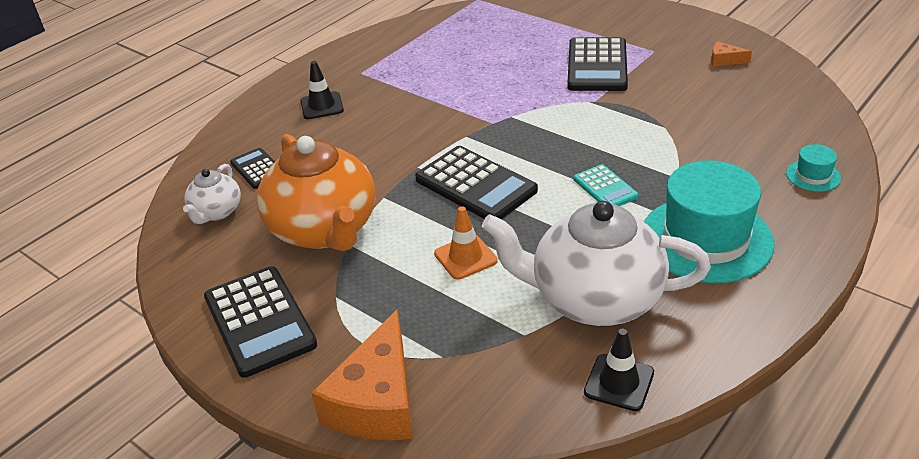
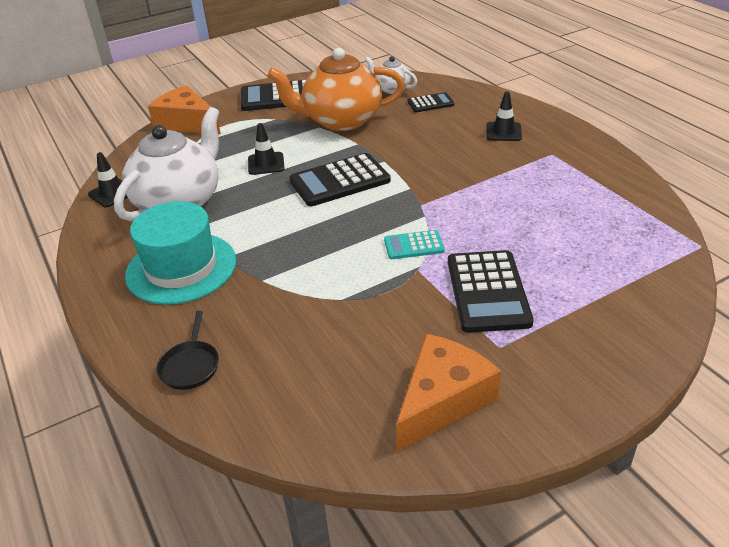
camera: 110 degrees right, 0 degrees up
orange traffic cone [434,206,498,280] -> black traffic cone [248,123,285,175]
black calculator [567,37,628,91] -> black calculator turned 120 degrees counterclockwise [448,250,534,333]
turquoise calculator [574,164,638,206] -> turquoise calculator moved to [384,230,445,259]
orange cheese [711,41,752,66] -> orange cheese [396,334,501,452], size x2.33
turquoise hat [786,144,841,192] -> black pan [156,311,219,390]

